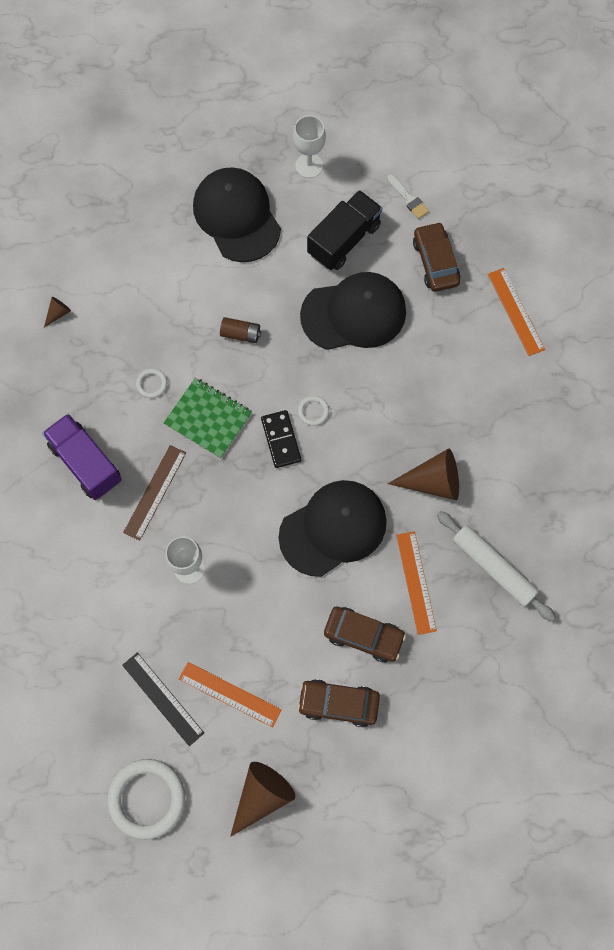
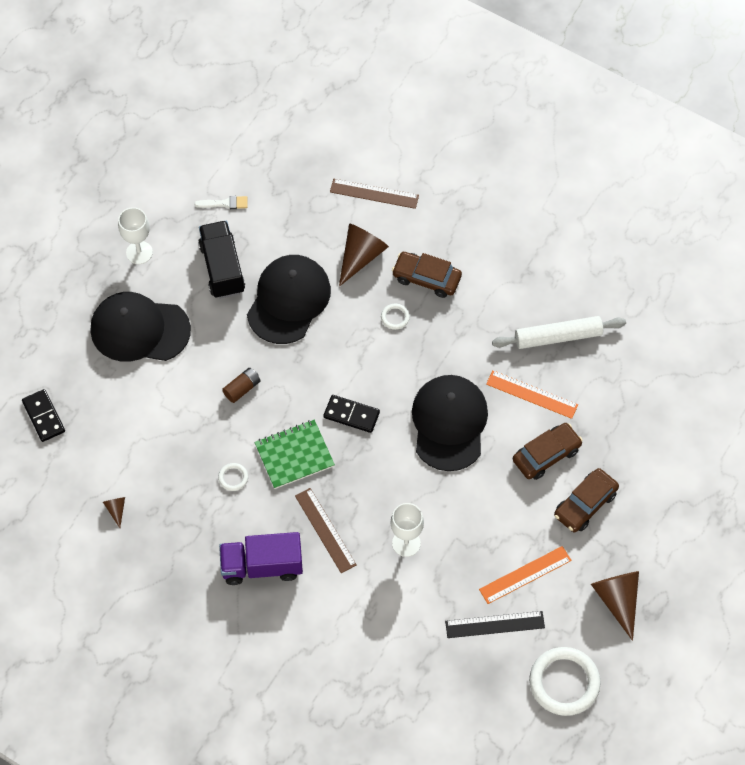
camera: 55 degrees left, 10 degrees down
white ring [298,396,329,426] -> white ring moved to [381,303,410,330]
brown cone [388,448,459,500] -> brown cone moved to [339,224,389,287]
brown car [413,222,460,292] -> brown car moved to [392,252,462,298]
orange ruler [488,268,545,356] -> brown ruler [330,179,419,209]
none -> black domino [22,389,65,442]

